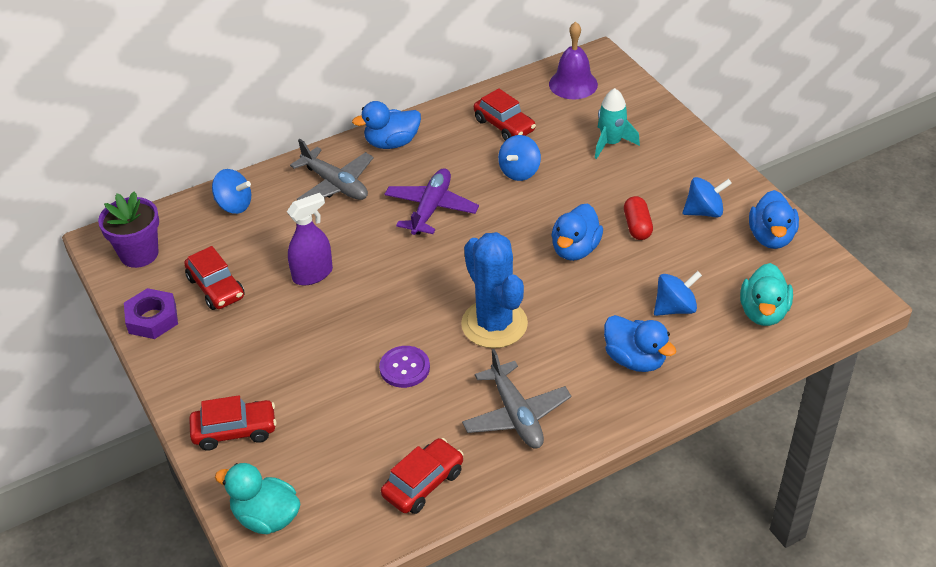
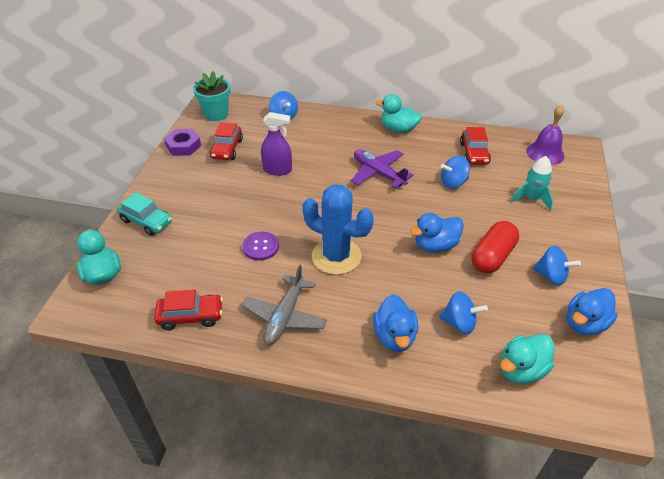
camera: 40 degrees right, 0 degrees up
purple flower pot [98,191,159,268] -> turquoise flower pot [193,71,230,121]
red car [189,395,276,451] -> turquoise car [117,192,172,236]
grey plane [290,139,374,200] -> none
blue duck [352,101,421,149] -> turquoise duck [376,94,422,133]
purple plane [384,168,479,235] -> purple plane turned 105 degrees counterclockwise [351,150,413,188]
blue cactus [461,232,528,348] -> blue cactus turned 75 degrees counterclockwise [302,184,374,275]
red capsule [624,196,653,240] -> red capsule [471,221,519,274], size x1.57

